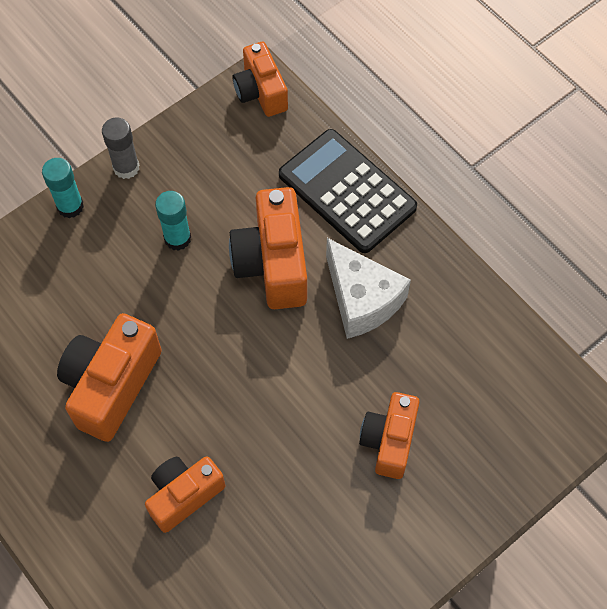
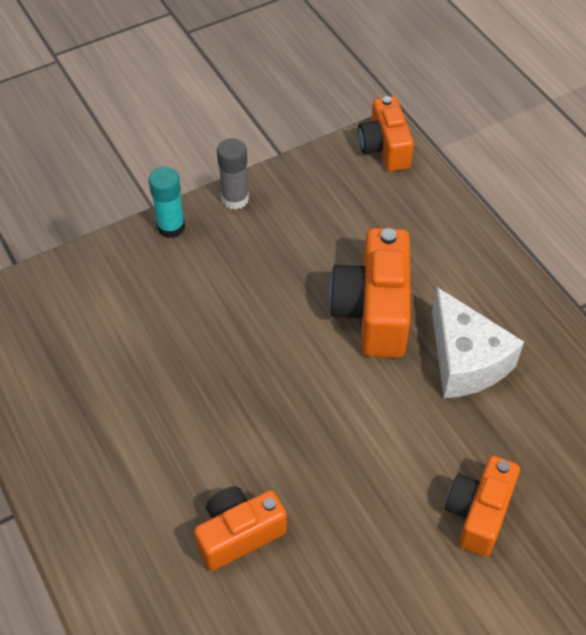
camera: 10 degrees right, 10 degrees down
orange camera [57,313,162,442] -> none
turquoise glue stick [155,191,191,251] -> none
black calculator [279,129,417,253] -> none

